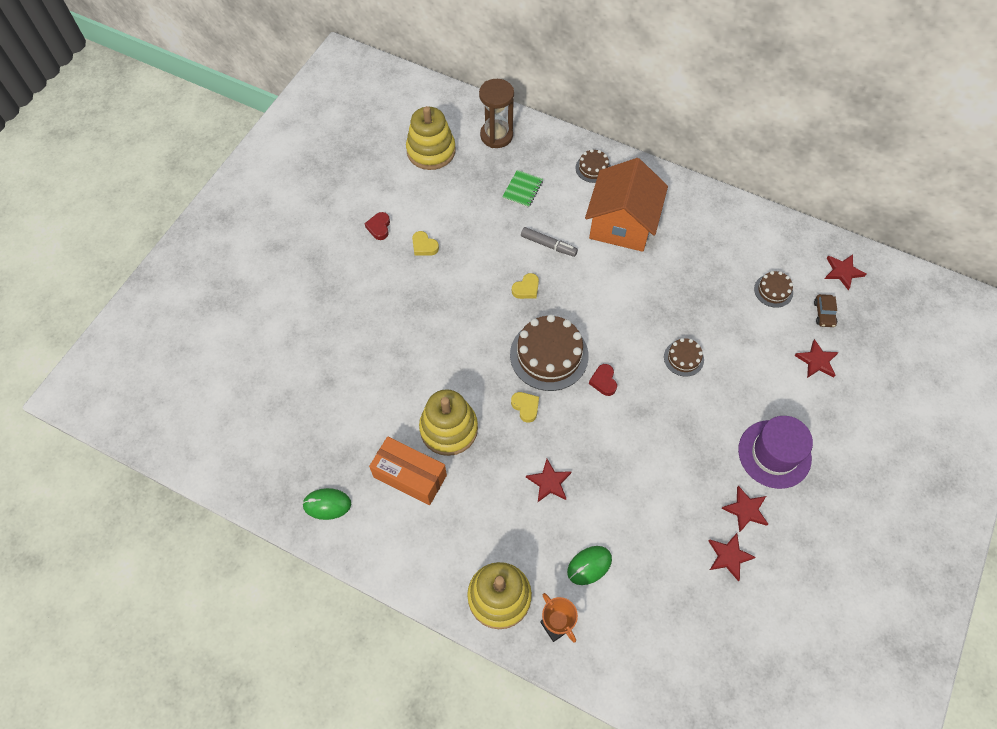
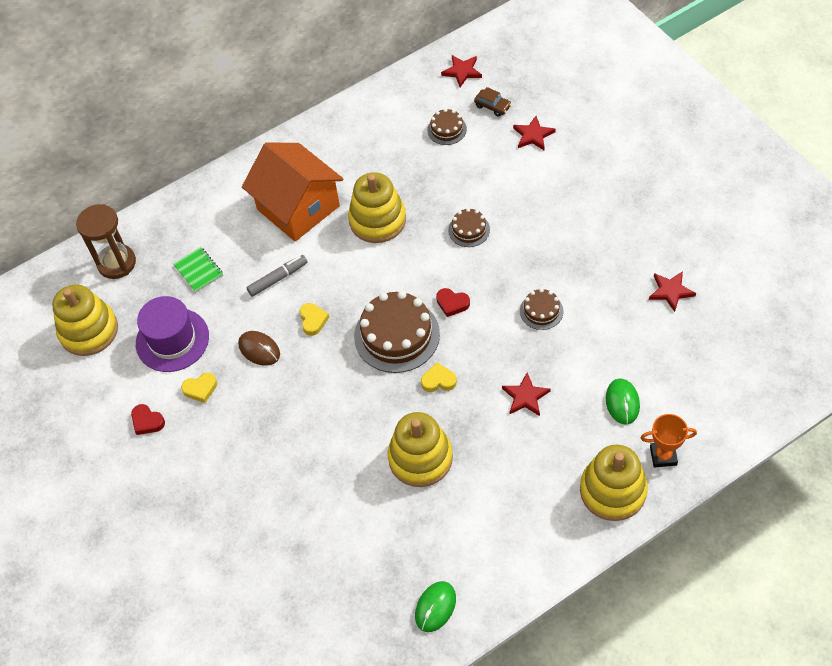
camera: 55 degrees left, 5 degrees down
orange box [369,436,447,505] -> none
brown cake [575,149,611,183] -> brown cake moved to [520,288,563,330]
red star [721,486,768,532] -> none
purple hat [738,416,813,489] -> purple hat moved to [136,296,209,372]
none -> brown mouse [238,331,280,366]
none -> yellow stacking toy [348,172,406,243]

